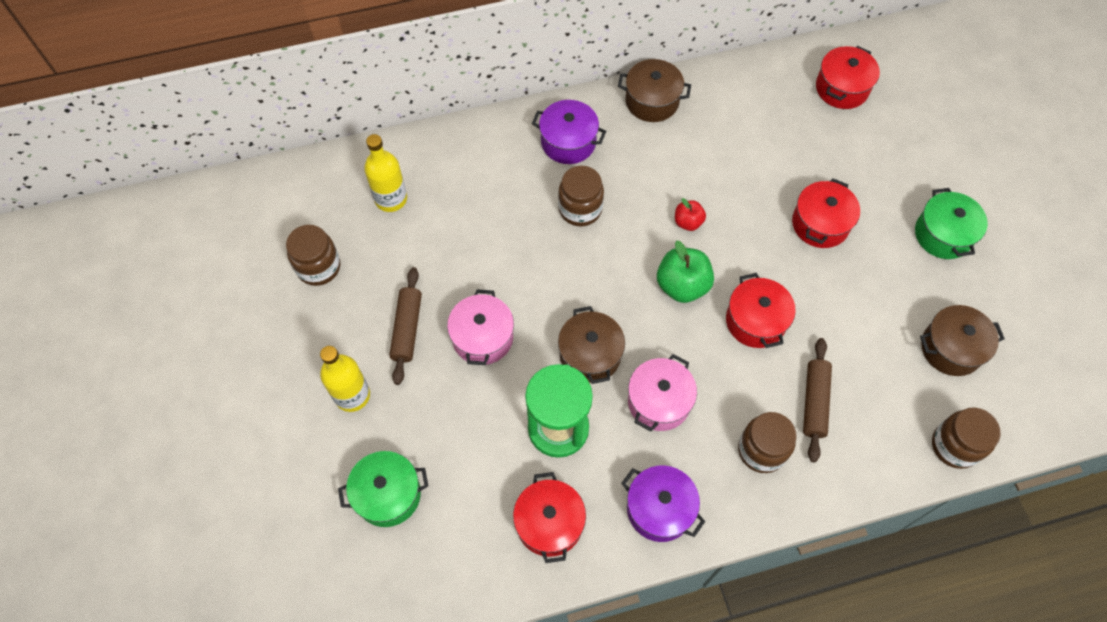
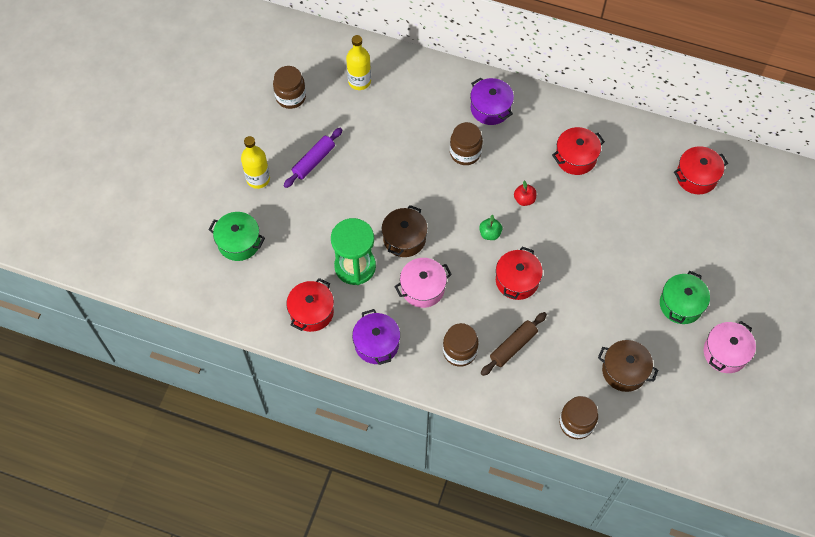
camera: 35 degrees right, 0 degrees up
brown rolling pin [389,267,422,385] -> purple rolling pin [284,128,342,188]
pink pot [447,290,514,365] -> pink pot moved to [704,321,756,373]
brown pot [618,59,691,122] -> none
green apple [657,241,714,303] -> green apple [479,215,502,240], size x0.57
red pot [792,178,860,248] -> red pot moved to [552,127,605,175]

